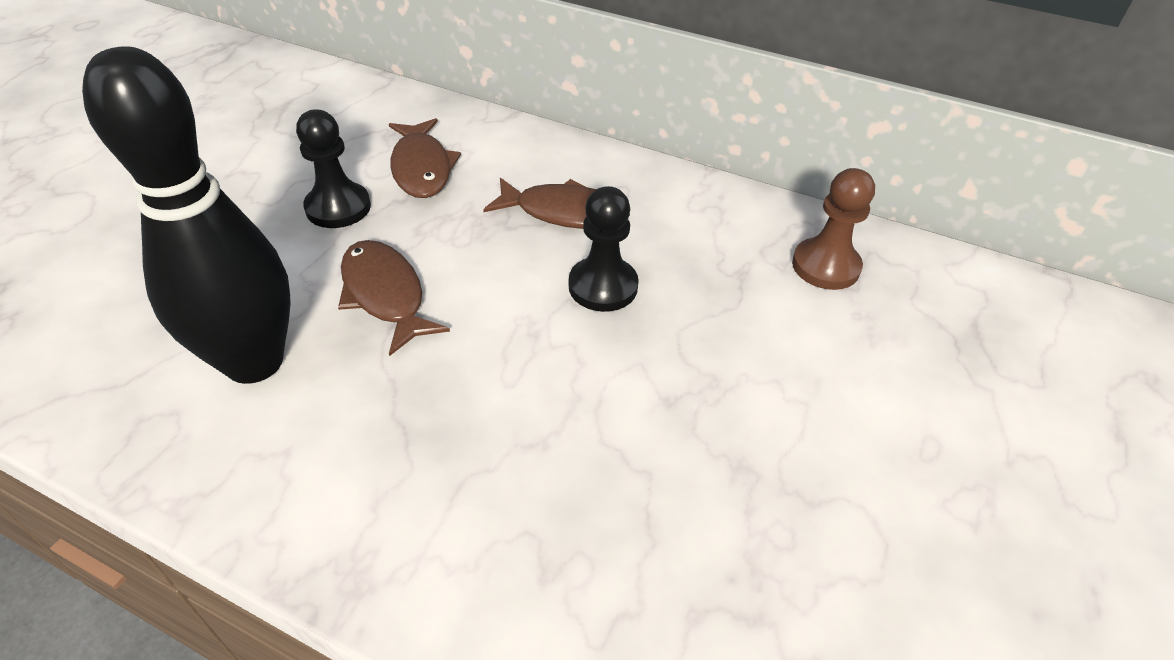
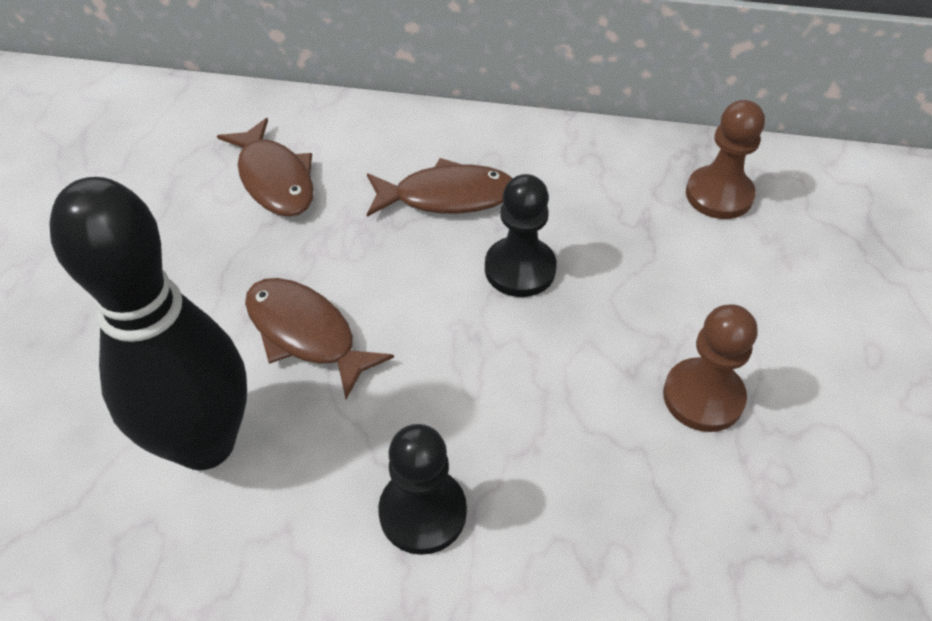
camera: 15 degrees left, 5 degrees up
black pawn [296,109,371,228] -> black pawn moved to [378,424,467,555]
none -> brown pawn [663,304,757,432]

